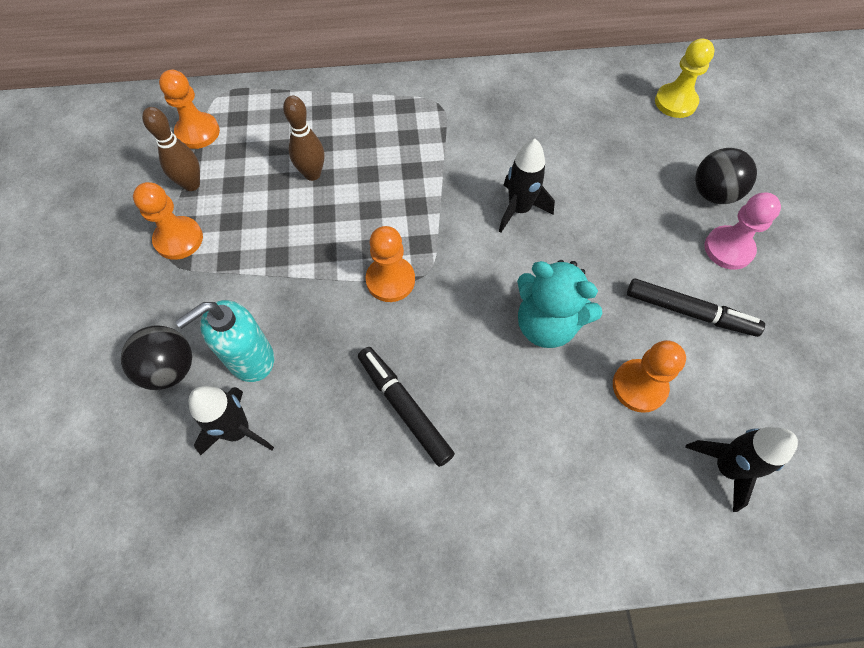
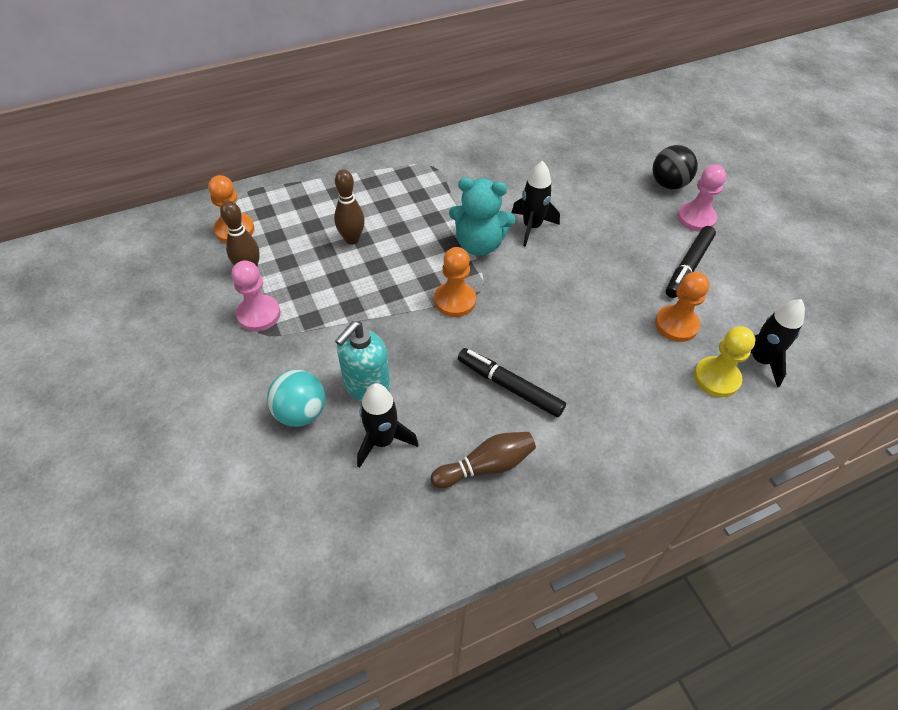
camera: 20 degrees left, 10 degrees down
black ball [121,325,192,390] -> turquoise ball [267,370,325,427]
orange pawn [133,182,203,260] -> pink pawn [232,261,281,331]
turquoise teddy bear [517,260,602,348] -> turquoise teddy bear moved to [449,178,515,256]
black marker [627,279,765,337] -> black marker turned 120 degrees clockwise [666,226,716,298]
yellow pawn [655,38,715,118] -> yellow pawn moved to [694,326,756,397]
none -> brown bowling pin [431,432,536,488]

